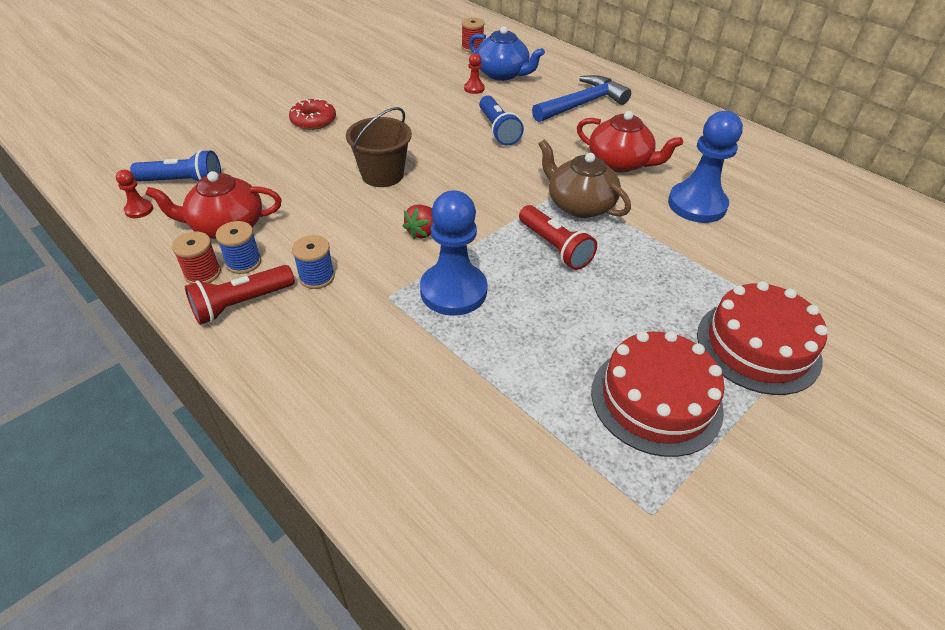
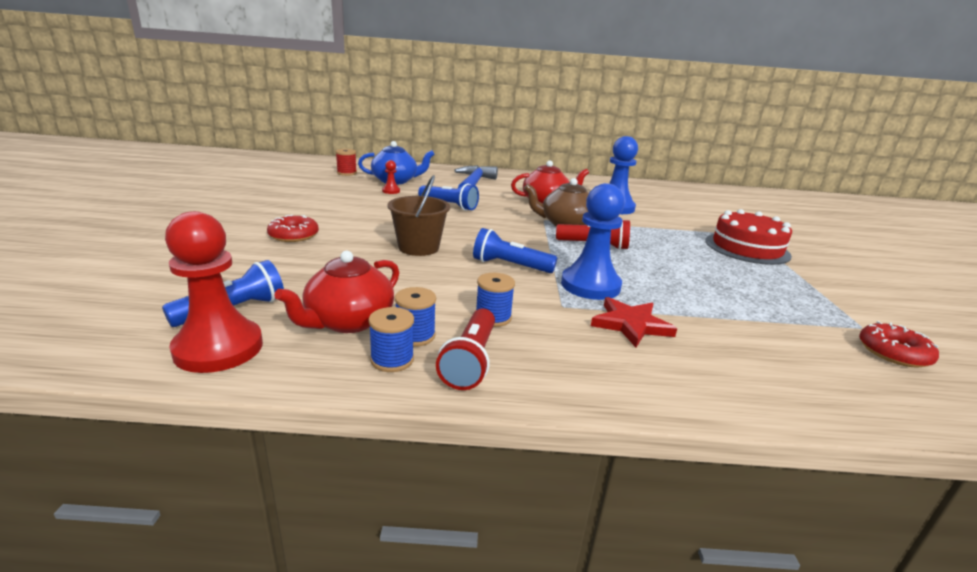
camera: 45 degrees left, 20 degrees down
red pawn [116,170,153,218] -> red pawn [165,211,263,373], size x2.26
red spool [172,231,221,284] -> blue spool [368,307,414,372]
red strawberry [402,204,433,239] -> blue flashlight [473,228,557,273]
red cake [591,331,725,457] -> none
none -> red star [591,297,677,347]
none -> red donut [859,321,939,368]

